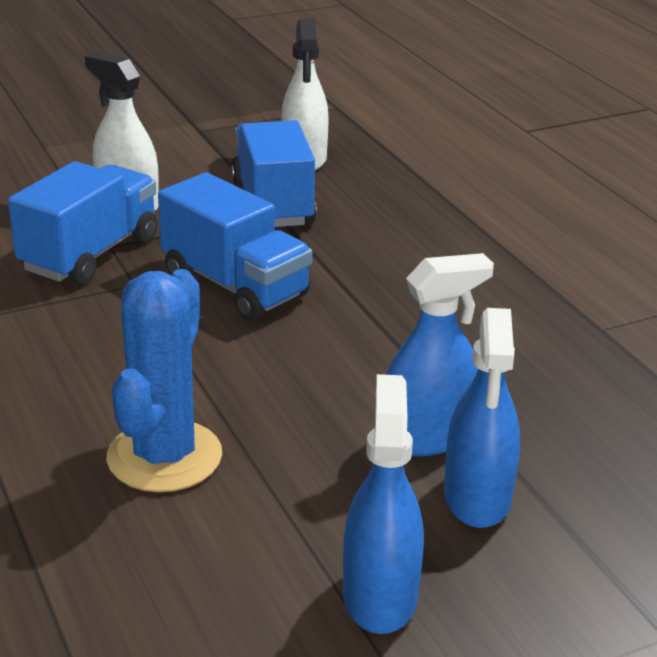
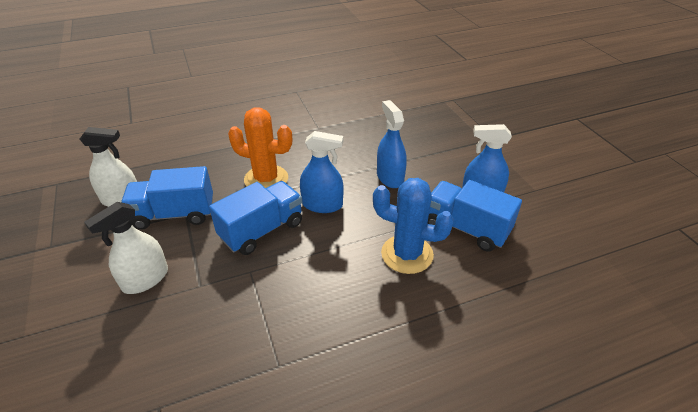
camera: 85 degrees left, 10 degrees up
blue truck [8,161,158,285] -> blue truck moved to [427,180,522,251]
blue spray bottle [444,308,520,528] -> blue spray bottle moved to [300,131,343,213]
none -> orange cactus [228,107,292,188]

